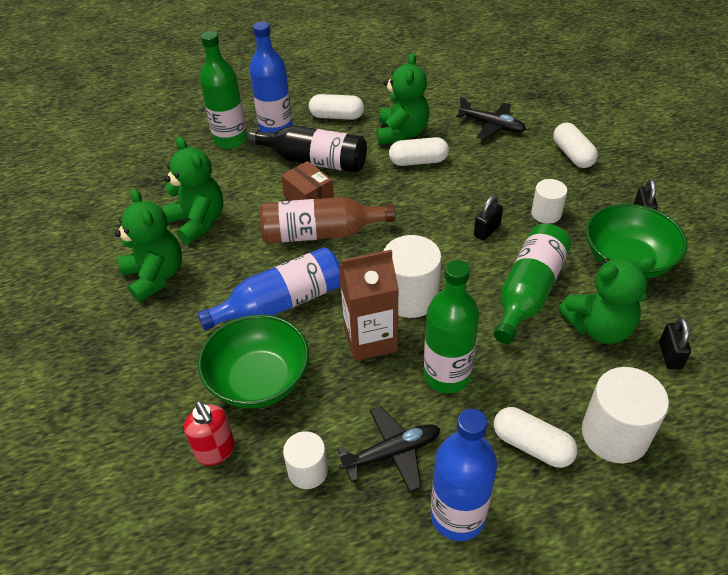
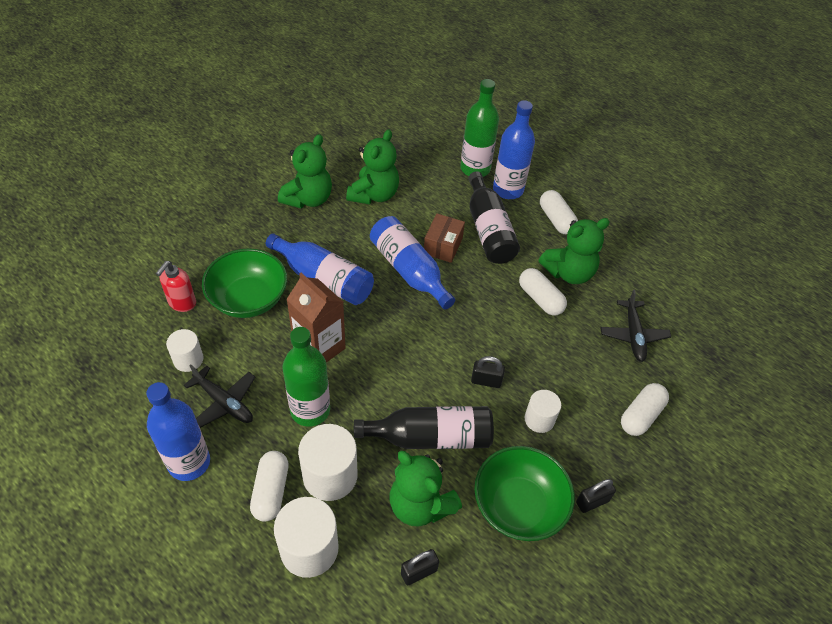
camera: 55 degrees right, 5 degrees up
brown bottle [260,197,396,243] -> blue bottle [370,216,455,309]
white cylinder [384,235,442,318] -> white cylinder moved to [298,424,357,501]
green bottle [494,224,571,344] -> black bottle [354,406,494,449]

